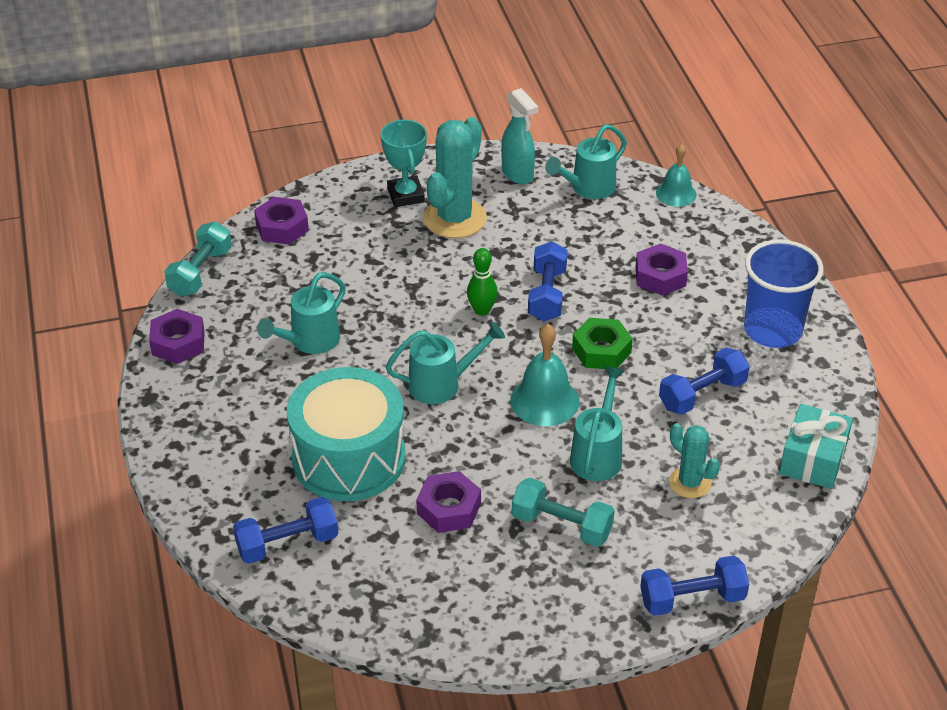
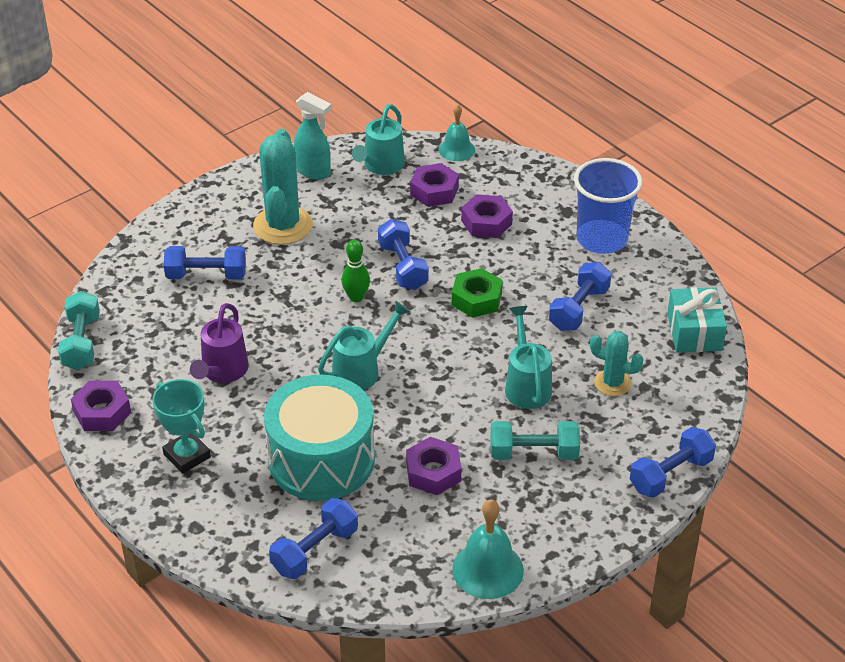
camera: 25 degrees left, 0 degrees up
purple nut [254,197,309,244] -> purple nut moved to [410,163,459,207]
turquoise watering can [257,272,346,354] -> purple watering can [190,303,249,383]
turquoise trophy [381,120,427,207] -> turquoise trophy moved to [152,379,211,474]
turquoise bell [510,324,579,426] -> turquoise bell moved to [452,500,524,599]
none -> blue dumbbell [164,246,246,280]

